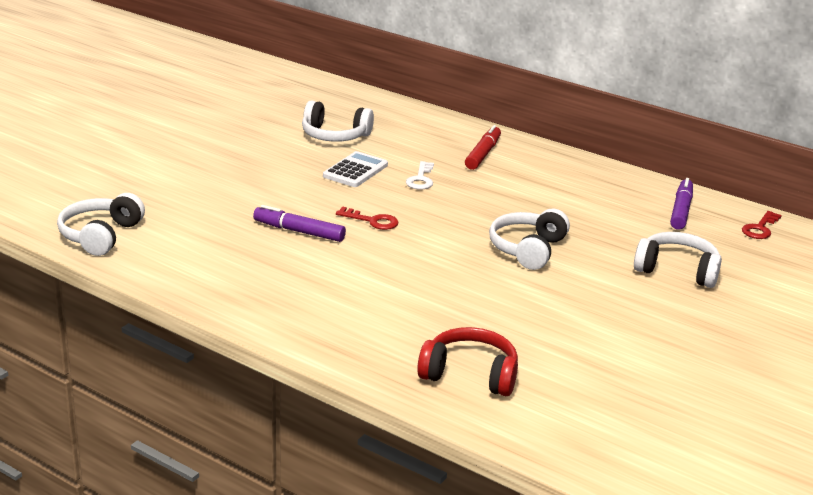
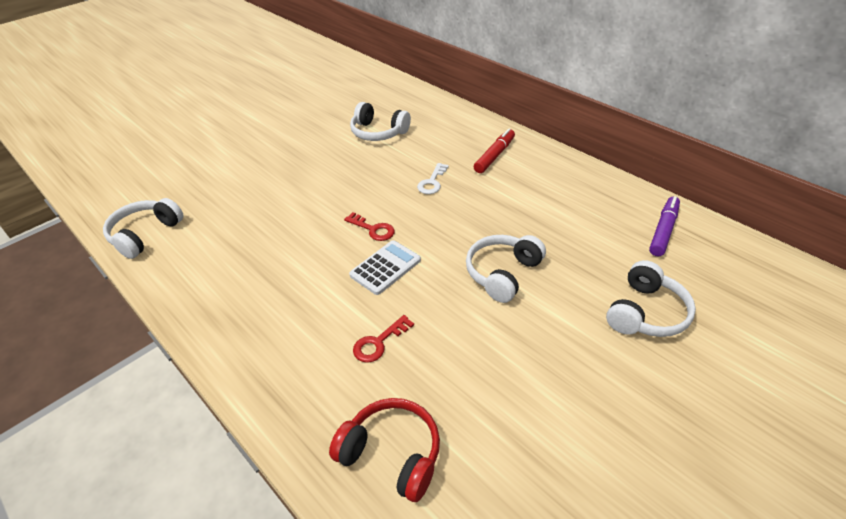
camera: 15 degrees right, 15 degrees up
purple marker [253,205,346,242] -> none
white calculator [323,151,388,187] -> white calculator moved to [349,240,421,295]
white headphones [634,232,722,288] -> white headphones turned 90 degrees clockwise [606,260,696,337]
red key [742,211,782,239] -> red key moved to [353,315,414,363]

